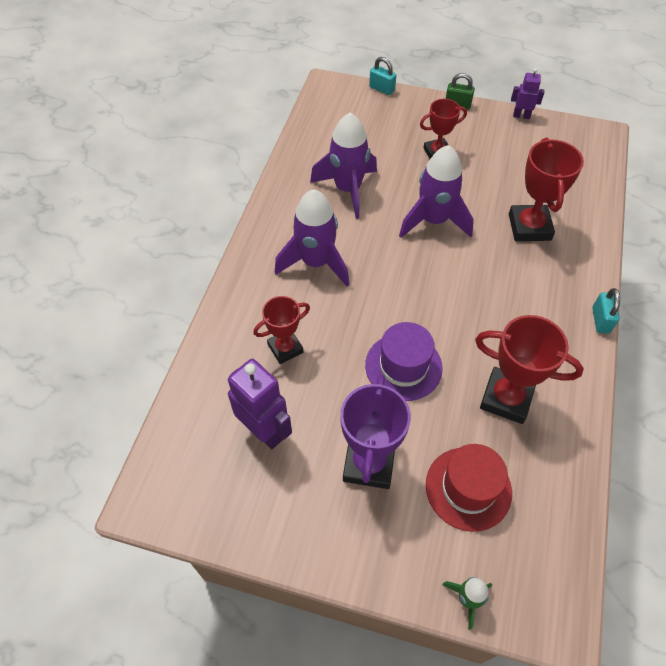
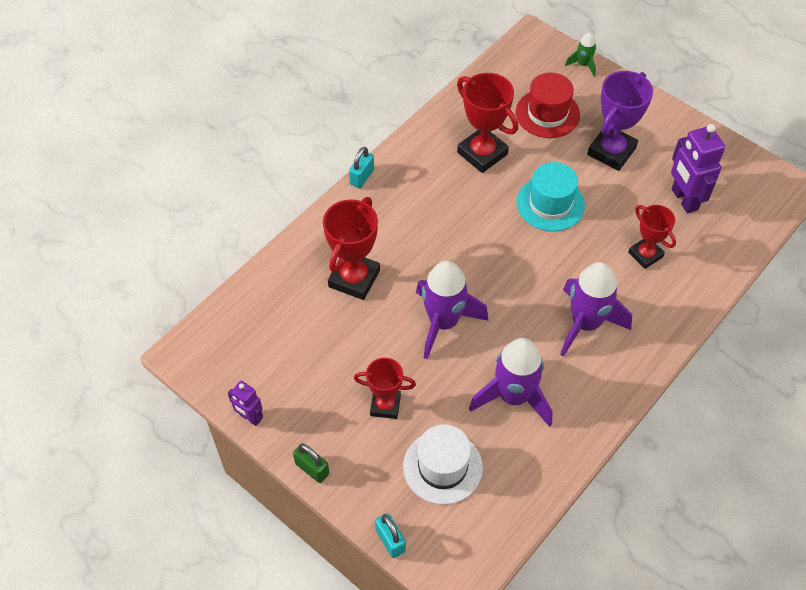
camera: 155 degrees left, 0 degrees up
red trophy [253,296,310,364] -> red trophy turned 60 degrees clockwise [628,205,676,269]
purple hat [365,322,443,401] -> turquoise hat [516,162,585,232]
none -> white hat [403,425,483,505]

